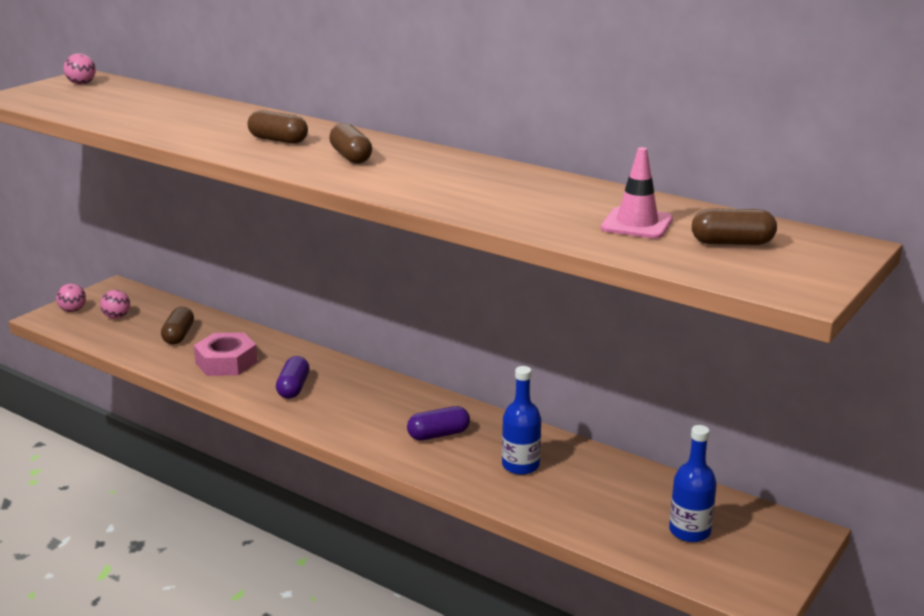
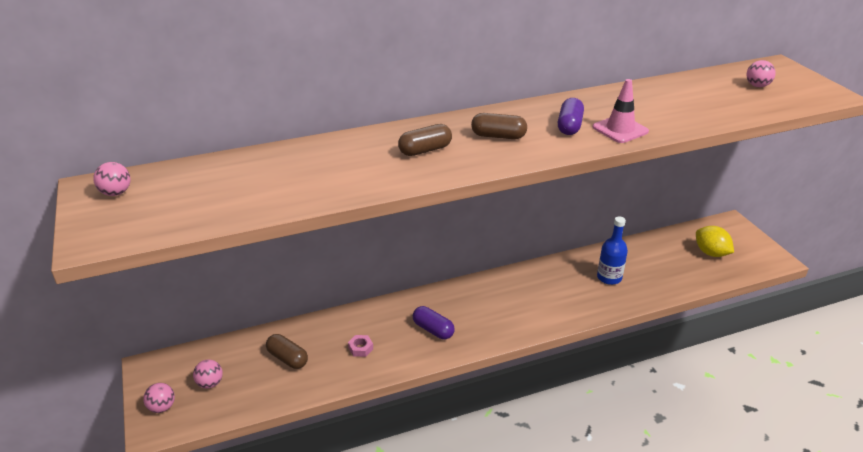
camera: 55 degrees left, 10 degrees up
pink nut [194,332,258,376] -> pink nut [348,335,373,357], size x0.47
purple capsule [407,406,470,441] -> purple capsule moved to [558,98,584,135]
pink traffic cone [601,147,673,239] -> pink traffic cone moved to [593,79,649,143]
blue bottle [669,425,717,542] -> yellow lemon [696,226,734,257]
brown capsule [692,209,777,245] -> pink ball [747,60,776,87]

